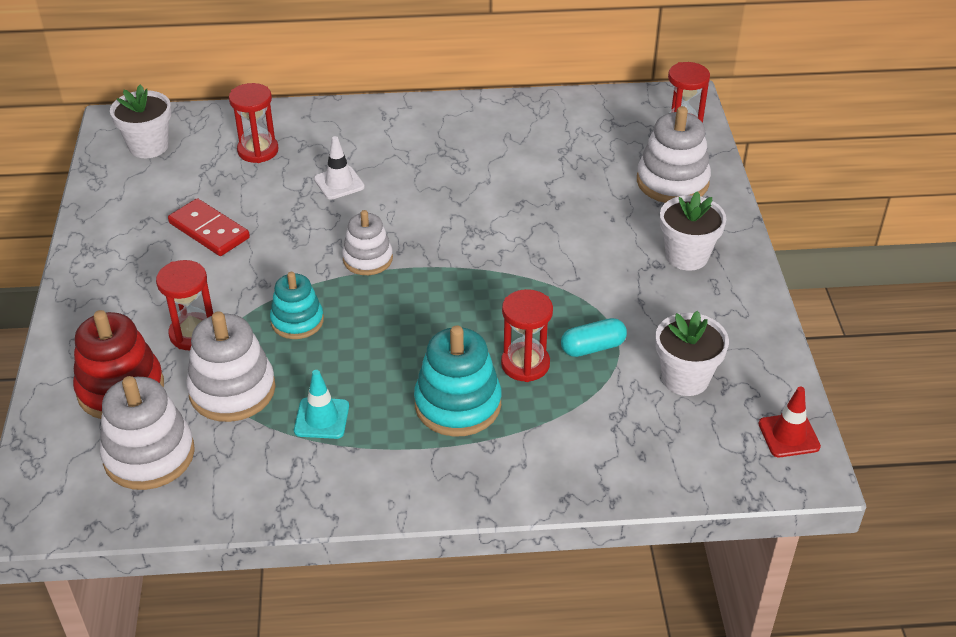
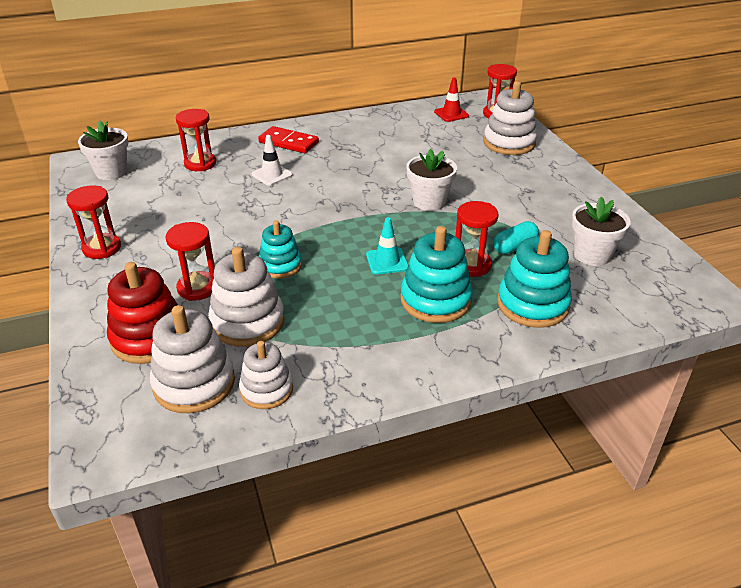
camera: 15 degrees left, 5 degrees down
red domino [168,198,250,256] -> red domino moved to [258,126,319,153]
turquoise traffic cone [294,370,349,439] -> turquoise traffic cone moved to [366,217,409,274]
white stacking toy [342,210,393,275] -> white stacking toy moved to [239,341,293,409]
white flower pot [660,191,726,271] -> white flower pot moved to [406,149,457,211]
red traffic cone [758,387,821,457] -> red traffic cone moved to [434,78,469,122]
none -> red hourglass [66,185,121,259]
none -> turquoise stacking toy [497,230,572,328]

